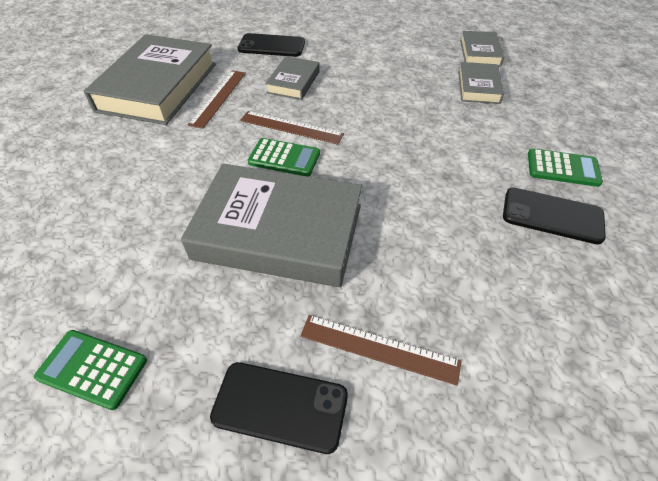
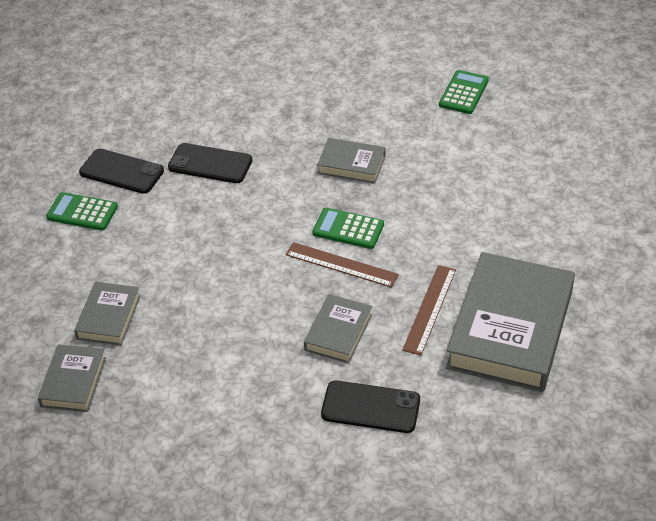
camera: 175 degrees left, 5 degrees down
green calculator [34,330,147,410] -> green calculator turned 90 degrees counterclockwise [439,70,489,114]
grey book [181,164,362,287] -> grey book [317,138,386,184], size x0.49
black phone [210,362,348,454] -> black phone moved to [168,143,252,183]
brown ruler [300,315,462,386] -> none

